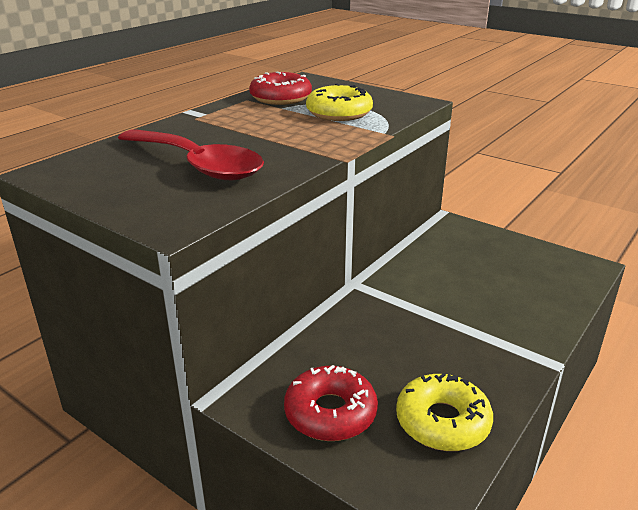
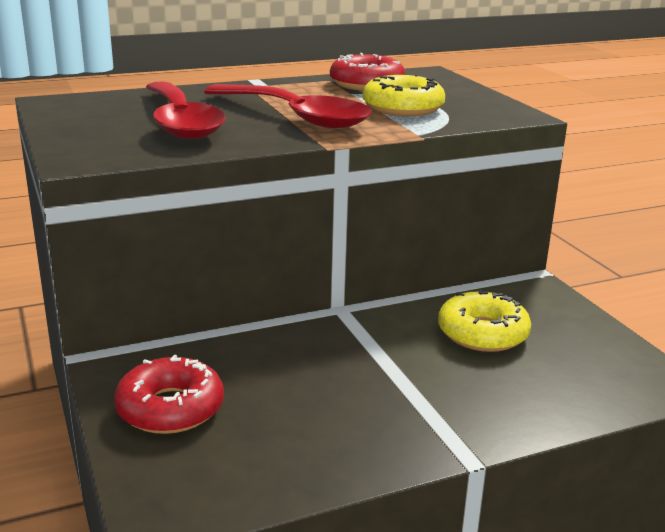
camera: 30 degrees right, 5 degrees down
yellow donut [396,373,493,451] -> yellow donut moved to [438,289,531,352]
none -> red spoon [204,84,372,128]

